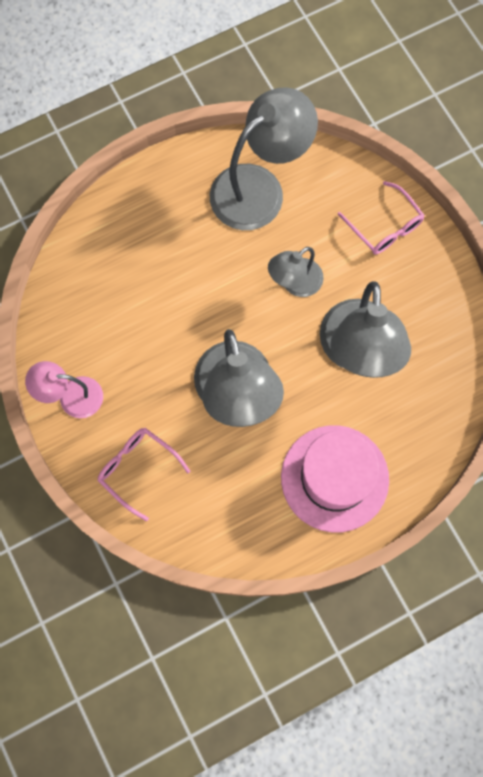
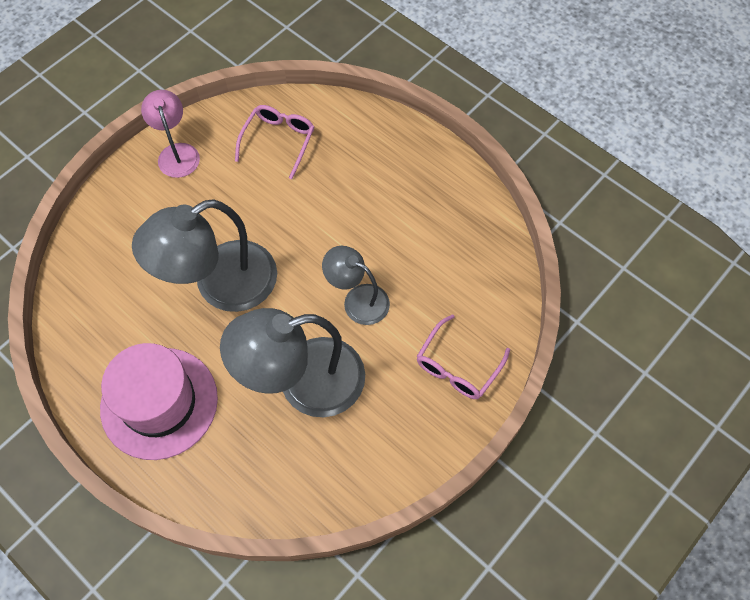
camera: 70 degrees right, 10 degrees down
pink glasses [97,428,190,521] -> pink glasses moved to [235,105,314,179]
grey lamp [210,87,318,230] -> none

